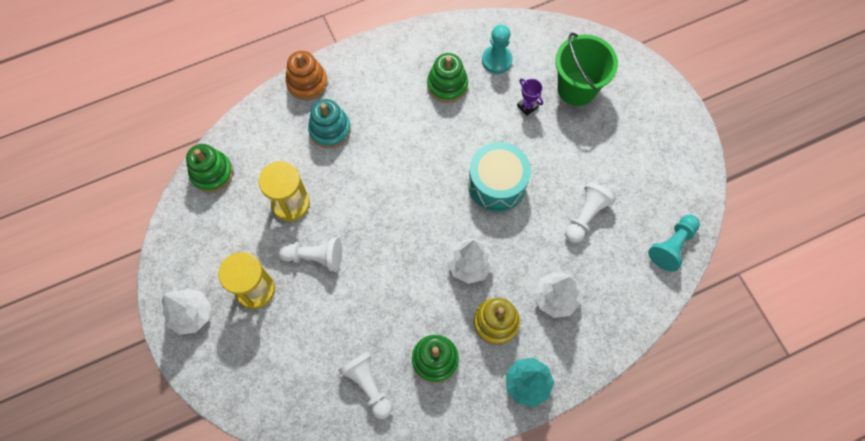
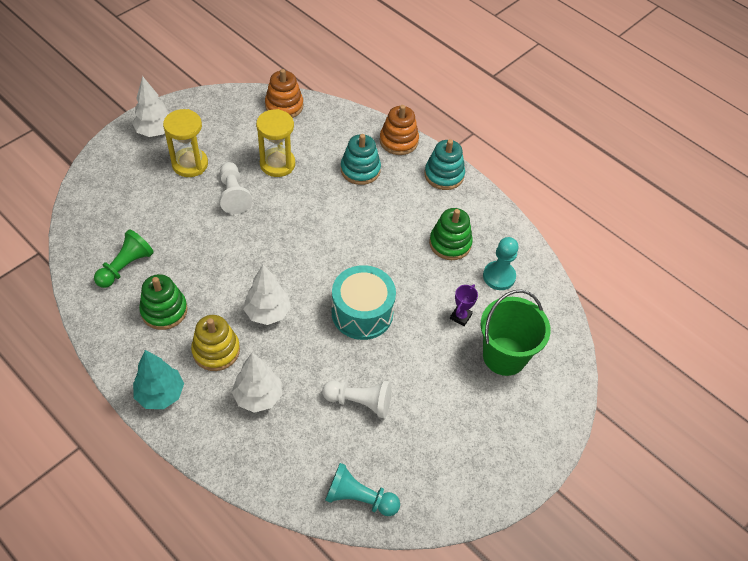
camera: 65 degrees right, 15 degrees down
green stacking toy [186,144,233,193] -> orange stacking toy [265,69,303,118]
white pawn [338,351,392,419] -> green pawn [94,229,154,288]
none -> turquoise stacking toy [424,139,465,190]

